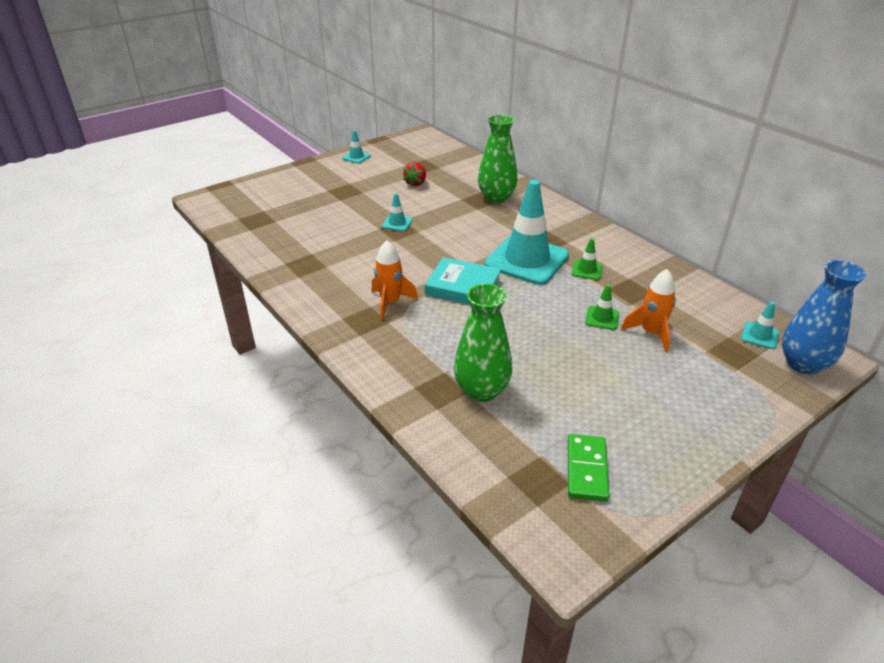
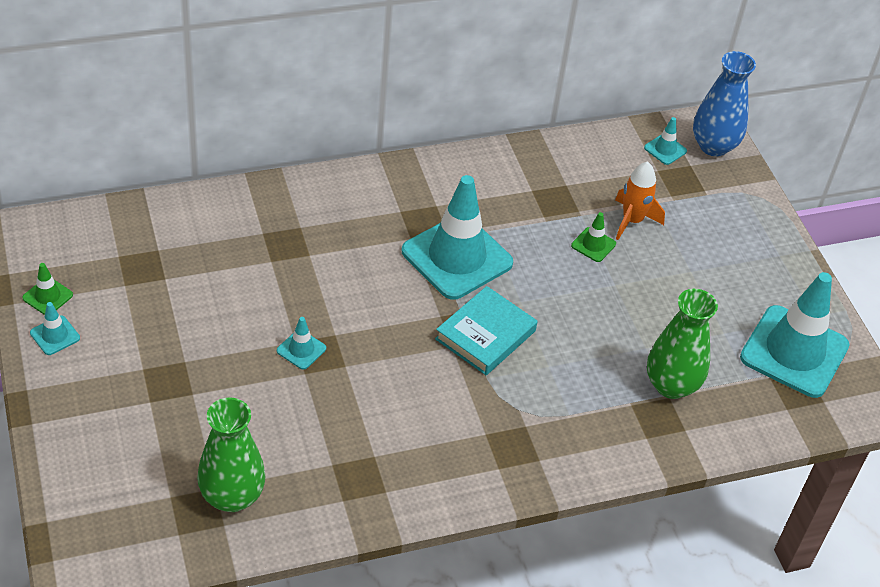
camera: 75 degrees left, 10 degrees up
orange rocket [372,240,418,320] -> none
red strawberry [403,162,426,187] -> none
green vase [478,115,517,203] -> green vase moved to [197,397,266,512]
green domino [568,434,609,502] -> turquoise traffic cone [740,272,850,398]
green traffic cone [572,238,603,280] -> green traffic cone moved to [22,263,73,315]

